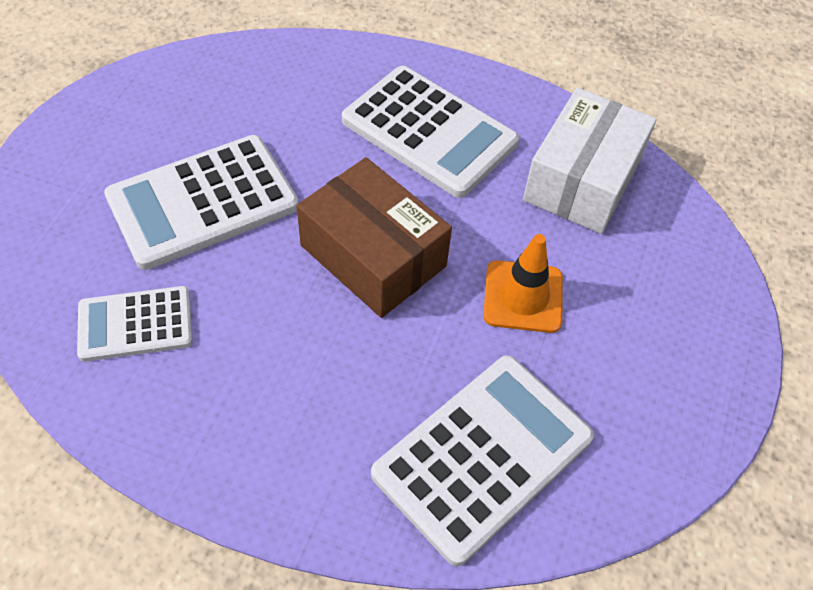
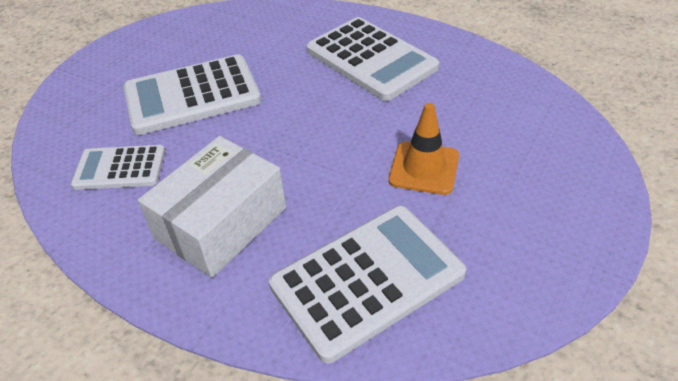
camera: 15 degrees right, 10 degrees down
brown box [297,157,452,318] -> none
white box [523,88,657,234] -> white box moved to [138,136,286,278]

